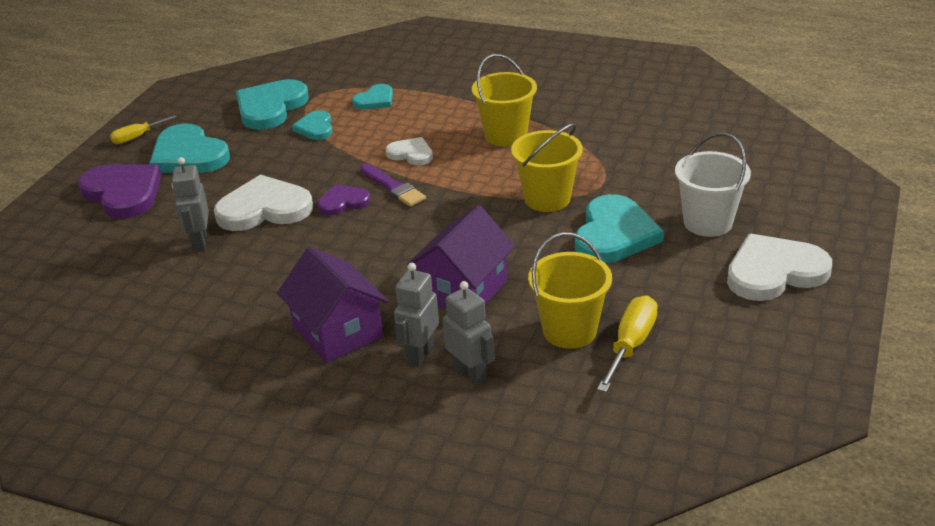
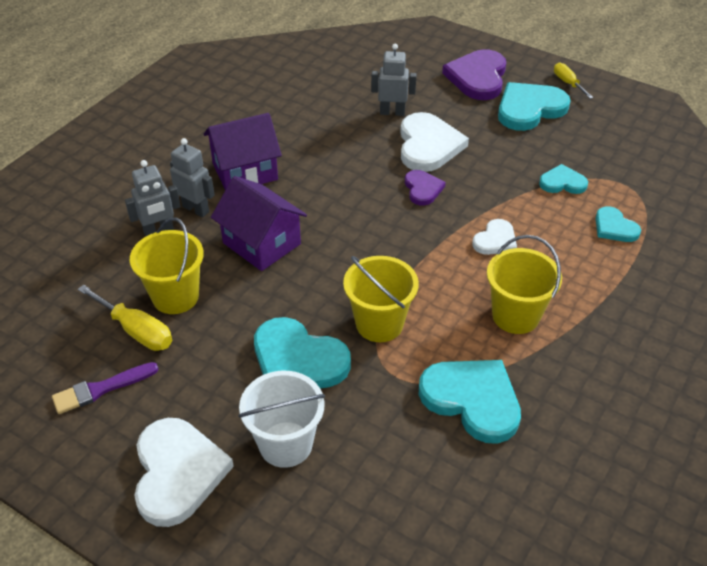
camera: 100 degrees right, 10 degrees up
purple heart [78,164,162,219] -> purple heart turned 135 degrees clockwise [442,49,506,100]
turquoise heart [236,79,309,130] -> turquoise heart moved to [418,360,521,444]
purple brush [360,163,426,207] -> purple brush moved to [52,362,158,414]

